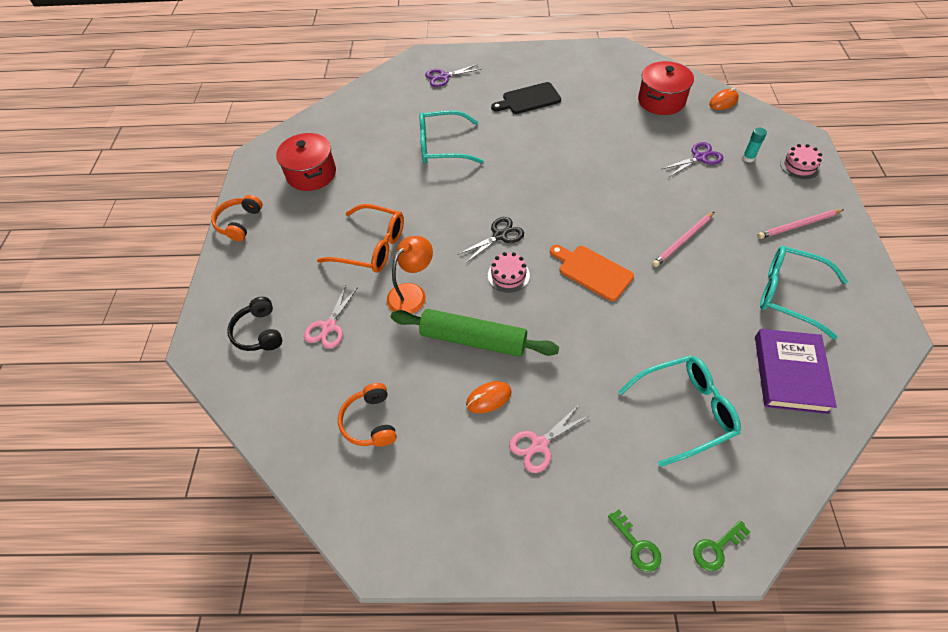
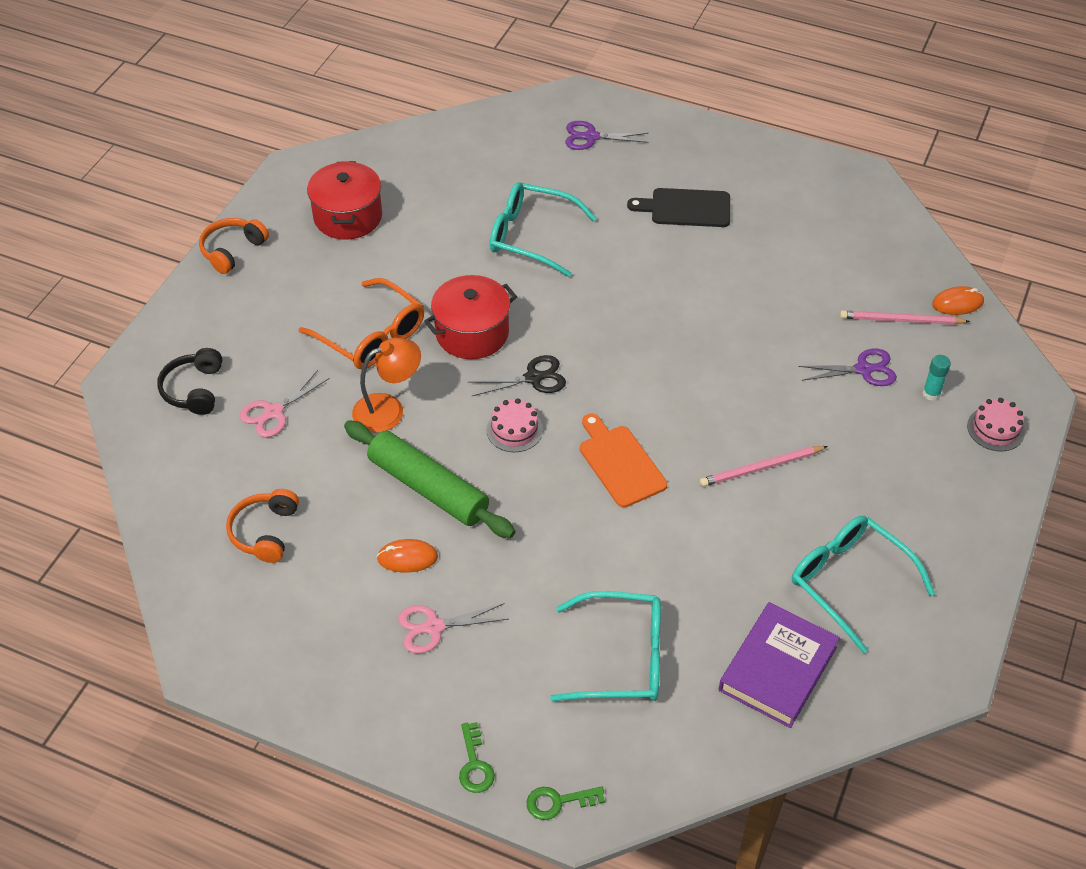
camera: 20 degrees right, 5 degrees down
red pot [638,61,694,115] -> red pot moved to [424,275,517,359]
pink pencil [757,209,843,239] -> pink pencil moved to [840,311,970,325]

